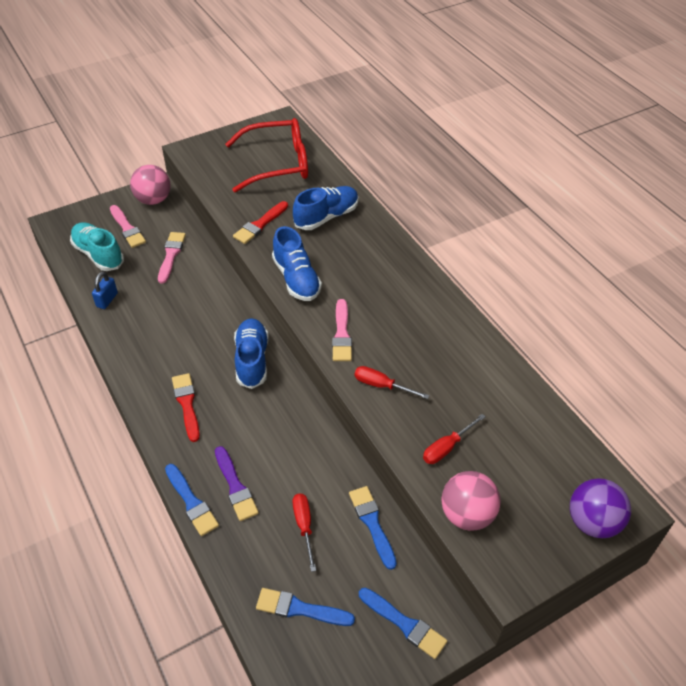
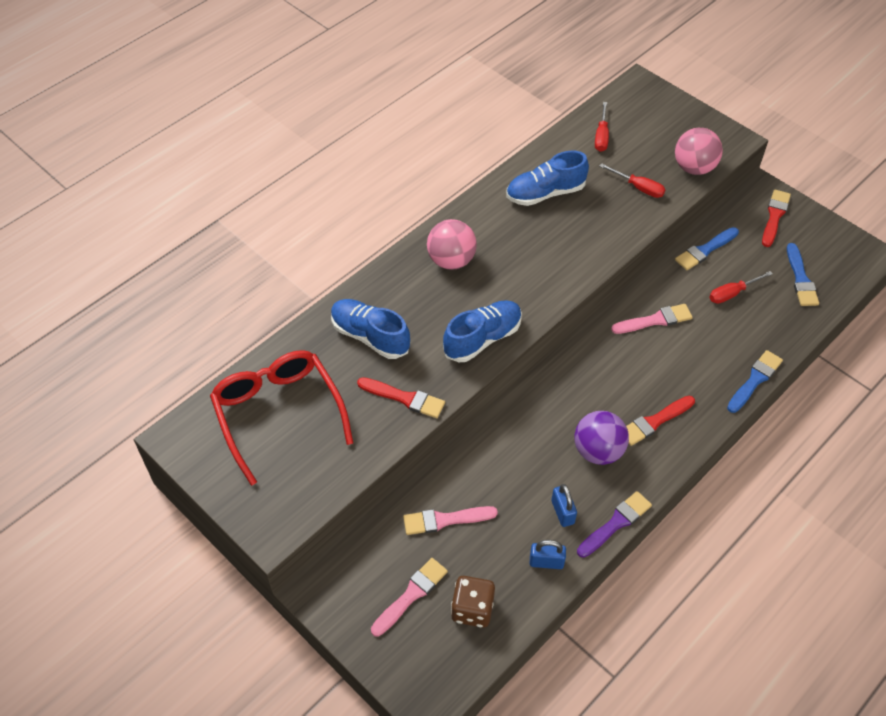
camera: 105 degrees left, 5 degrees up
turquoise shoe [70,222,124,271] -> brown dice [451,576,495,628]
pink ball [130,165,171,205] -> pink ball moved to [427,219,477,269]
purple brush [215,446,259,521] -> purple brush moved to [577,491,652,558]
blue shoe [234,318,268,389] -> blue shoe moved to [506,151,589,206]
pink brush [332,299,352,361] -> pink brush moved to [611,304,693,334]
red screwdriver [355,366,429,399] -> red screwdriver moved to [595,102,609,152]
blue brush [359,588,447,659] -> red brush [762,189,791,247]
purple ball [570,478,631,538] -> purple ball moved to [574,411,629,465]
none -> blue padlock [551,484,577,527]

